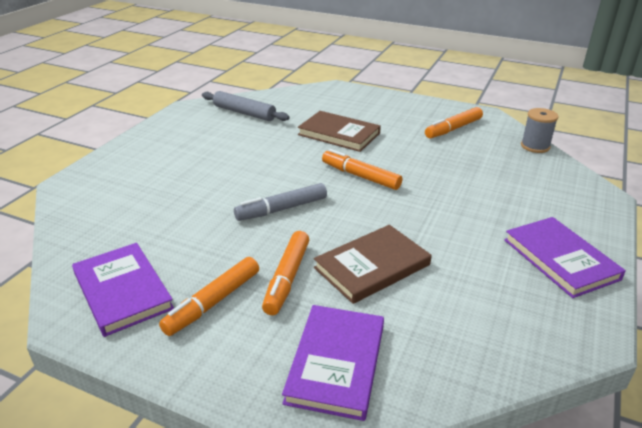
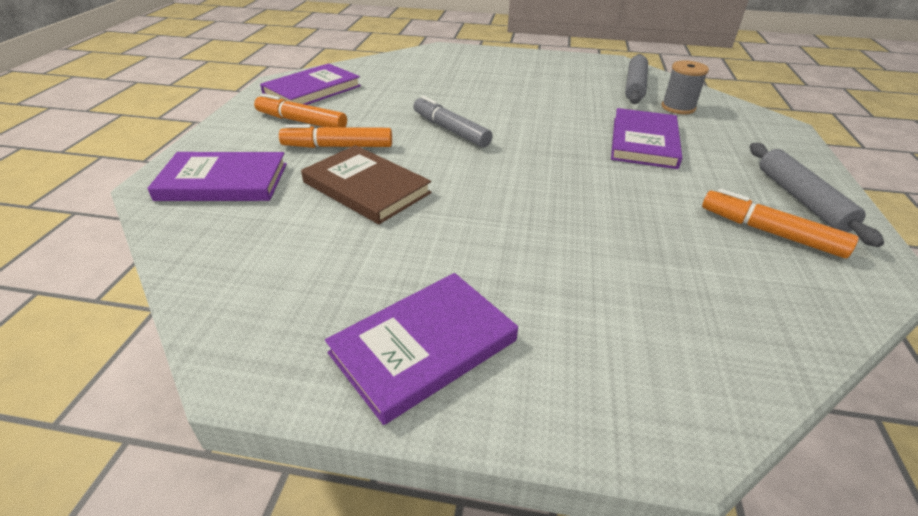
camera: 75 degrees right, 5 degrees up
brown book [298,111,381,152] -> purple book [611,108,682,169]
orange marker [322,149,402,190] -> none
grey spool [521,108,559,153] -> grey spool moved to [662,60,709,114]
none -> grey rolling pin [750,143,884,247]

